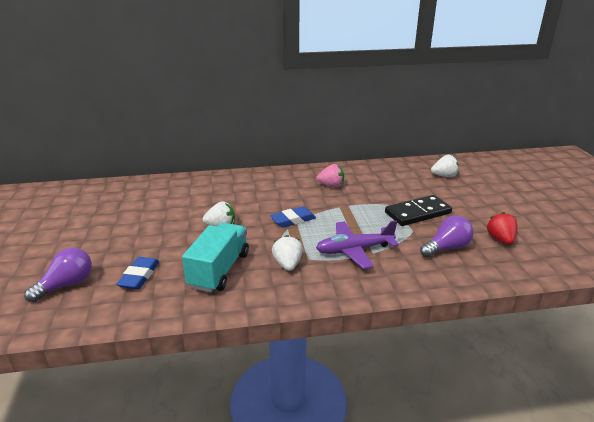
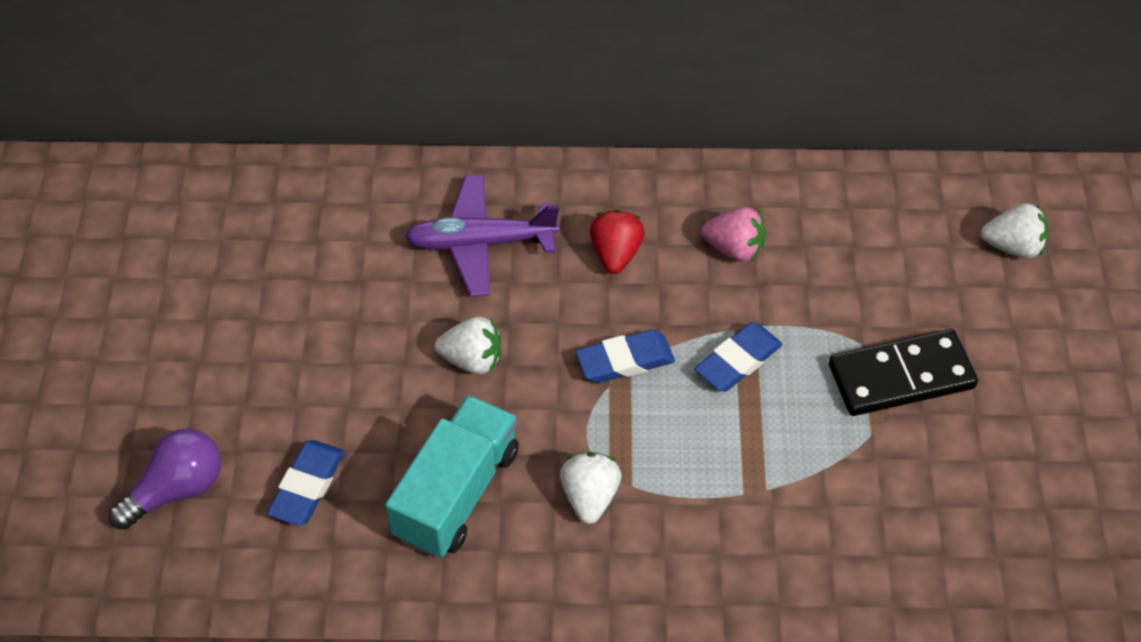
camera: 10 degrees right, 25 degrees up
purple plane [316,220,399,269] -> purple plane moved to [404,175,559,297]
purple light bulb [420,215,474,258] -> none
red strawberry [486,212,518,245] -> red strawberry moved to [590,210,645,274]
none -> blue eraser [695,322,783,391]

